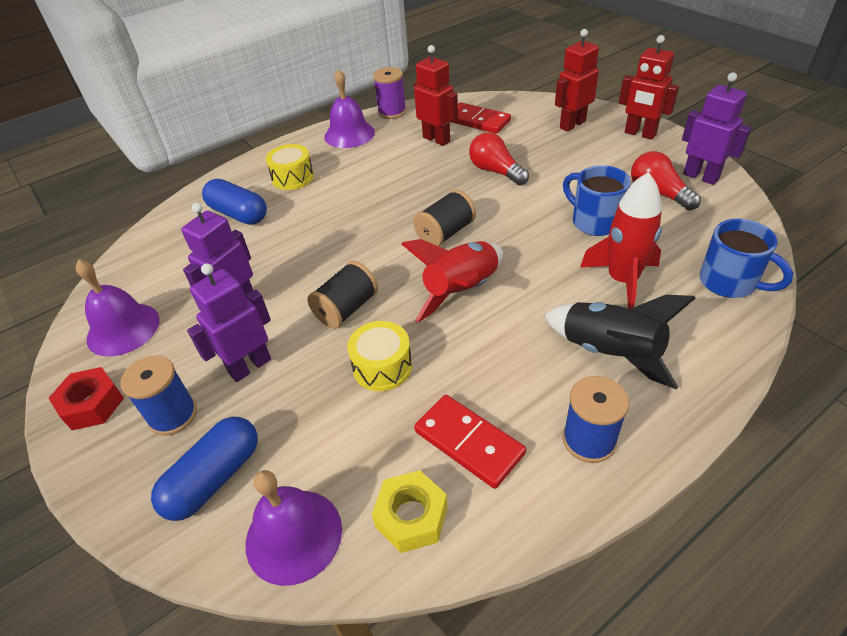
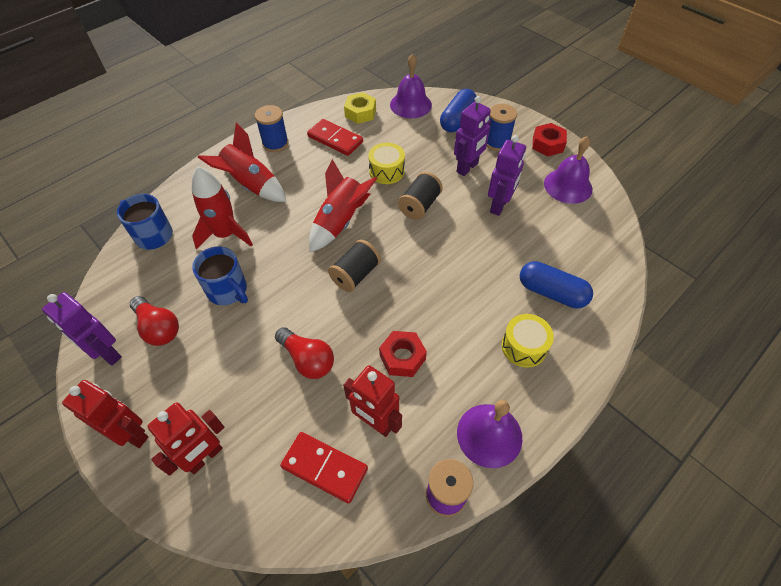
camera: 170 degrees right, 10 degrees up
black rocket [544,295,696,389] -> red rocket [198,123,286,202]
none -> red nut [379,331,427,377]

